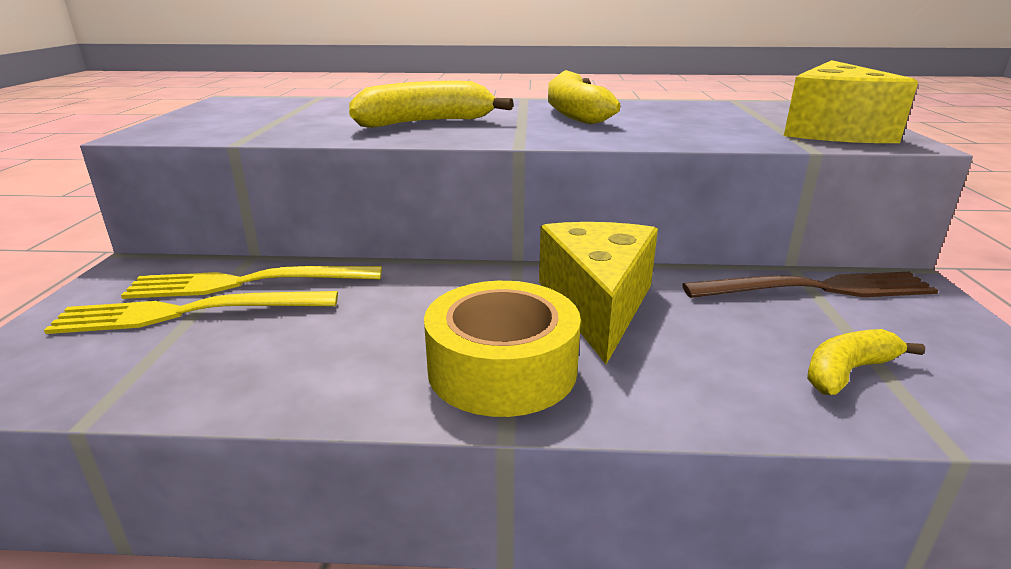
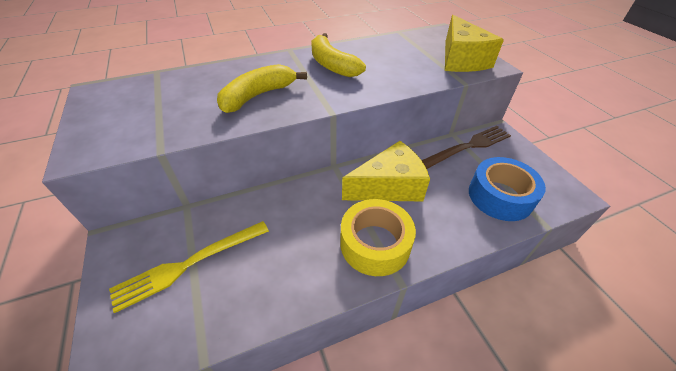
camera: 25 degrees left, 20 degrees up
yellow fork [121,266,382,299] -> none
yellow cheese [539,222,658,364] -> yellow cheese turned 90 degrees clockwise [342,141,430,202]
yellow banana [807,329,925,395] -> blue tape [469,157,546,221]

